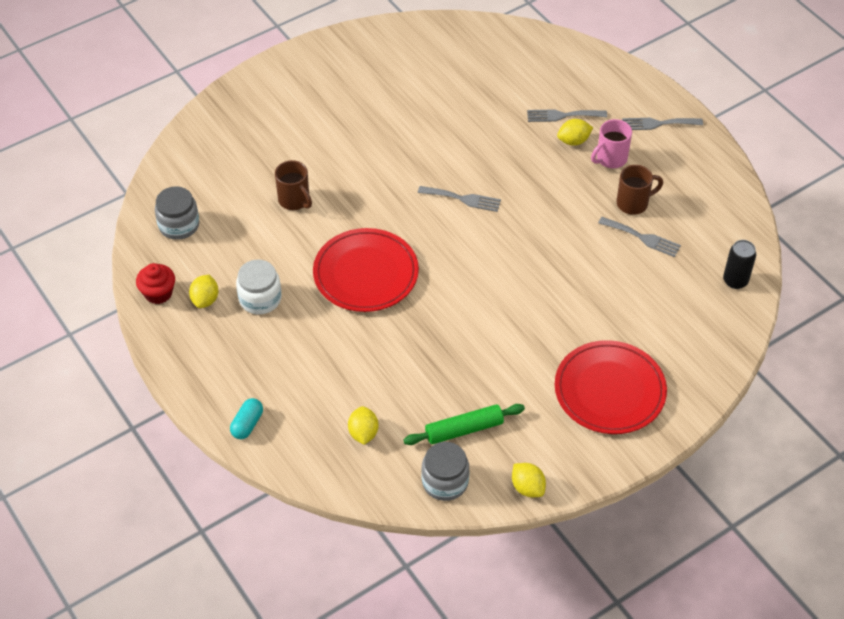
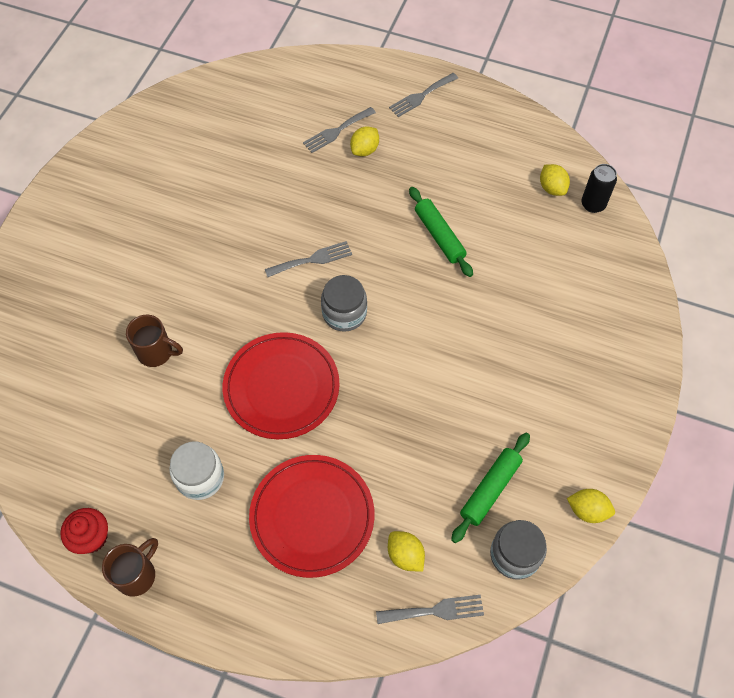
camera: 35 degrees left, 10 degrees up
grey jar [155,186,199,240] -> grey jar moved to [321,275,367,332]
yellow lemon [189,275,218,308] -> yellow lemon moved to [540,164,570,196]
turquoise capsule [230,398,263,439] -> none
red plate [555,340,667,434] -> red plate moved to [249,455,375,578]
pink mug [591,119,632,168] -> none
grey fork [598,217,681,257] -> grey fork moved to [376,595,484,624]
brown mug [617,165,663,215] -> brown mug moved to [102,538,158,597]
none -> green rolling pin [409,187,473,277]

